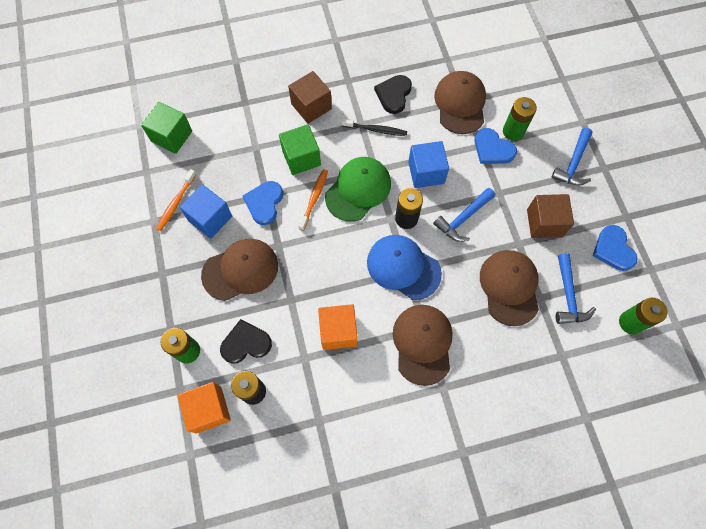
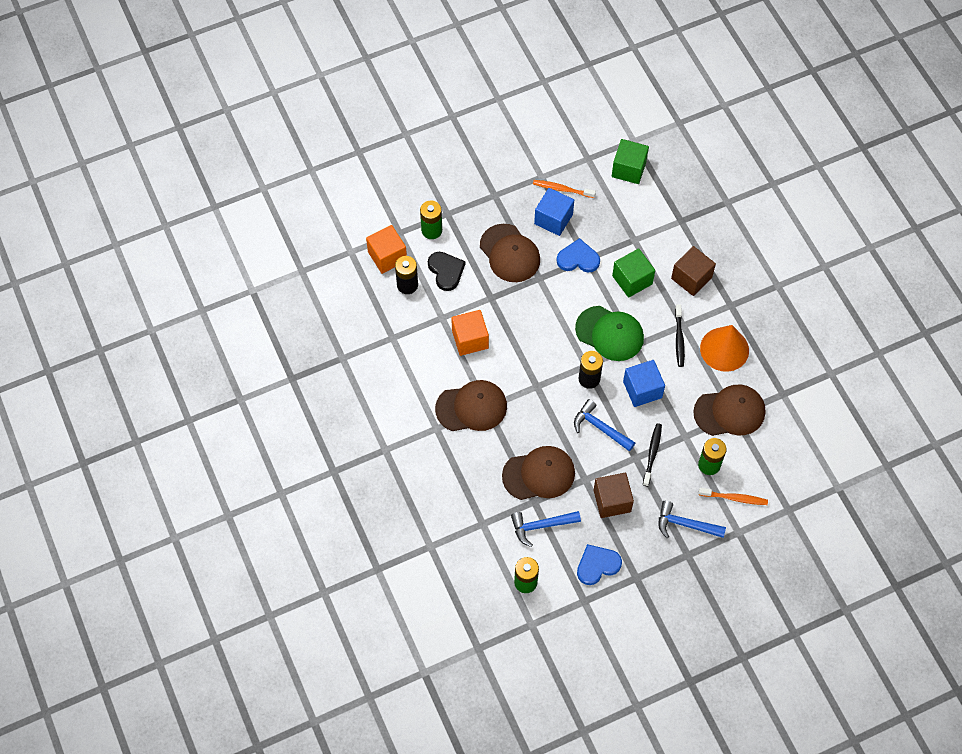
camera: 80 degrees right, 5 degrees down
orange toothbrush [298,169,328,231] -> orange toothbrush moved to [698,488,768,505]
blue cap [367,235,442,300] -> none
black heart [374,75,412,114] -> orange cone [700,325,749,372]
blue heart [475,128,517,164] -> none
none -> black toothbrush [643,423,662,487]

